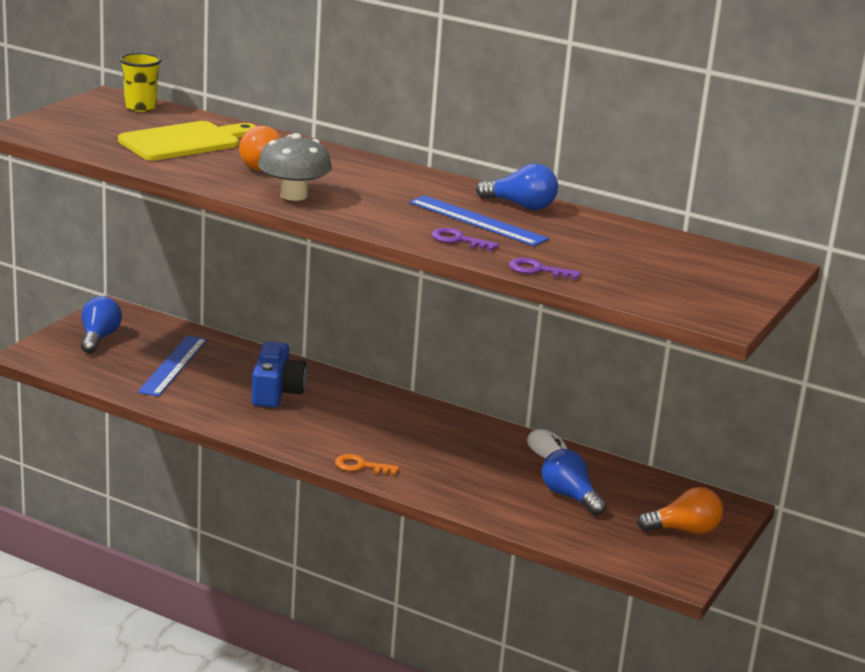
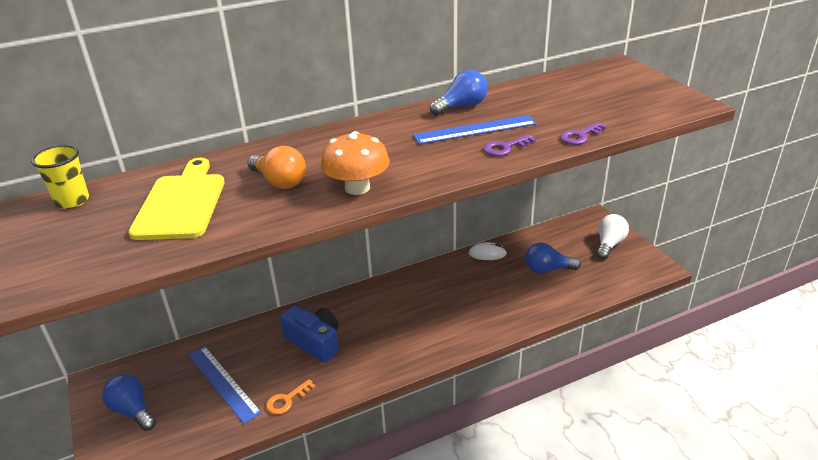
camera: 50 degrees left, 10 degrees up
grey mushroom [258,133,332,201] -> orange mushroom [321,131,390,195]
orange key [335,454,399,475] -> orange key moved to [266,379,316,415]
orange light bulb [637,487,723,534] -> white light bulb [596,214,629,259]

